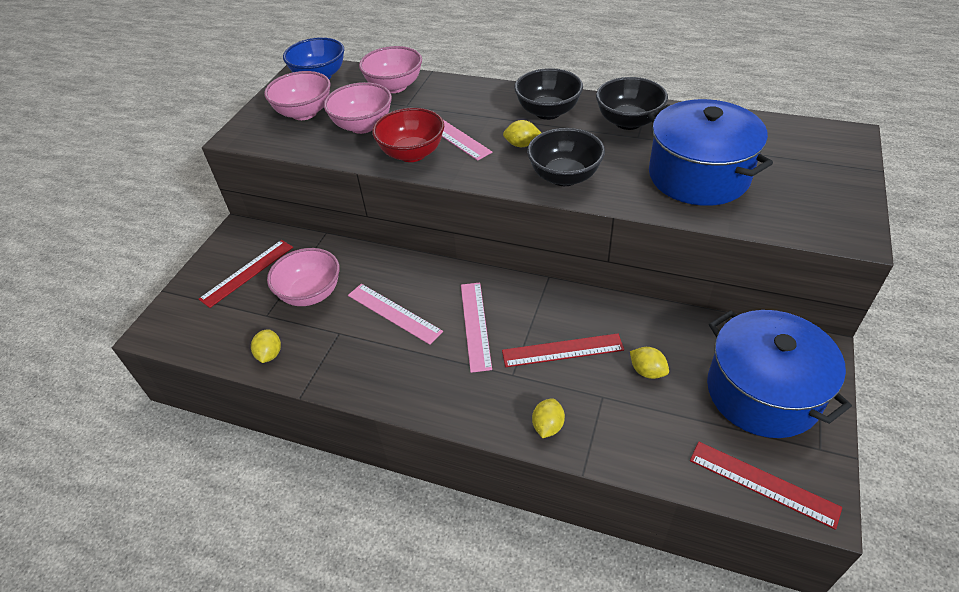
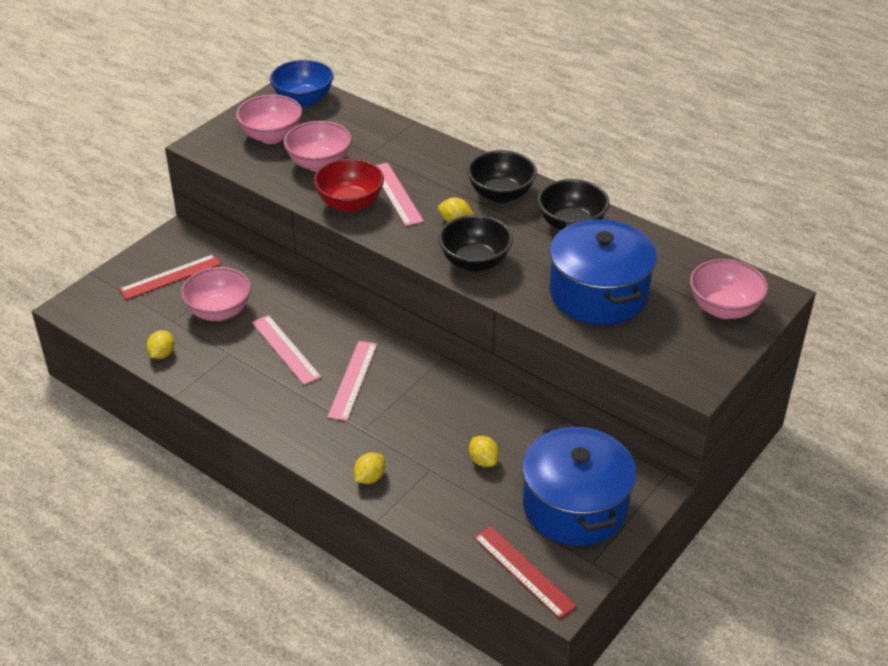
camera: 15 degrees right, 5 degrees down
pink bowl [359,46,422,93] -> pink bowl moved to [690,259,768,319]
red ruler [502,333,624,367] -> none

